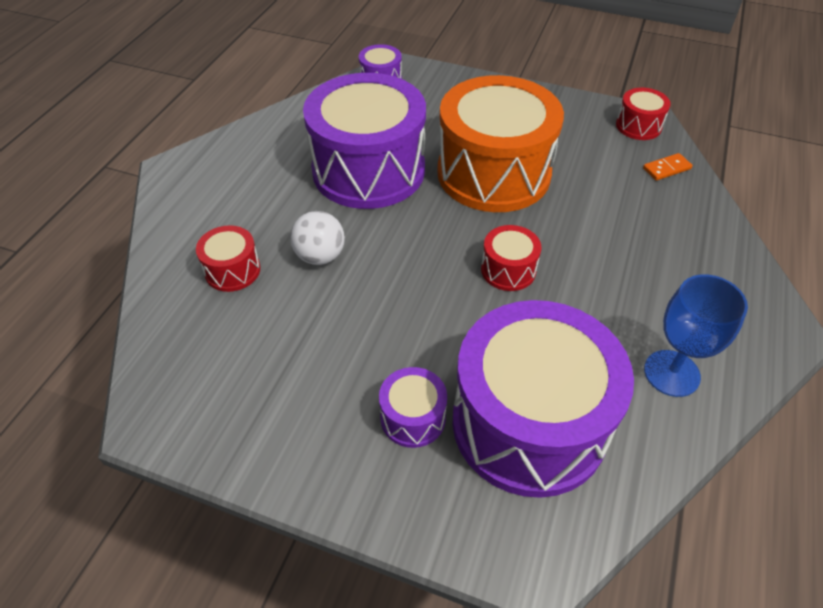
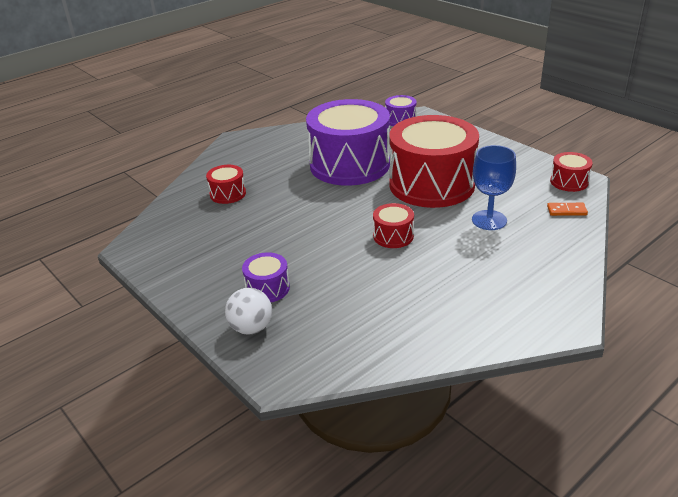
camera: 30 degrees right, 15 degrees down
white ball [290,211,345,265] -> white ball moved to [225,288,272,334]
orange drum [437,75,564,212] -> red drum [389,115,479,208]
purple drum [453,300,634,498] -> none
blue goblet [644,274,748,397] -> blue goblet moved to [472,145,516,230]

